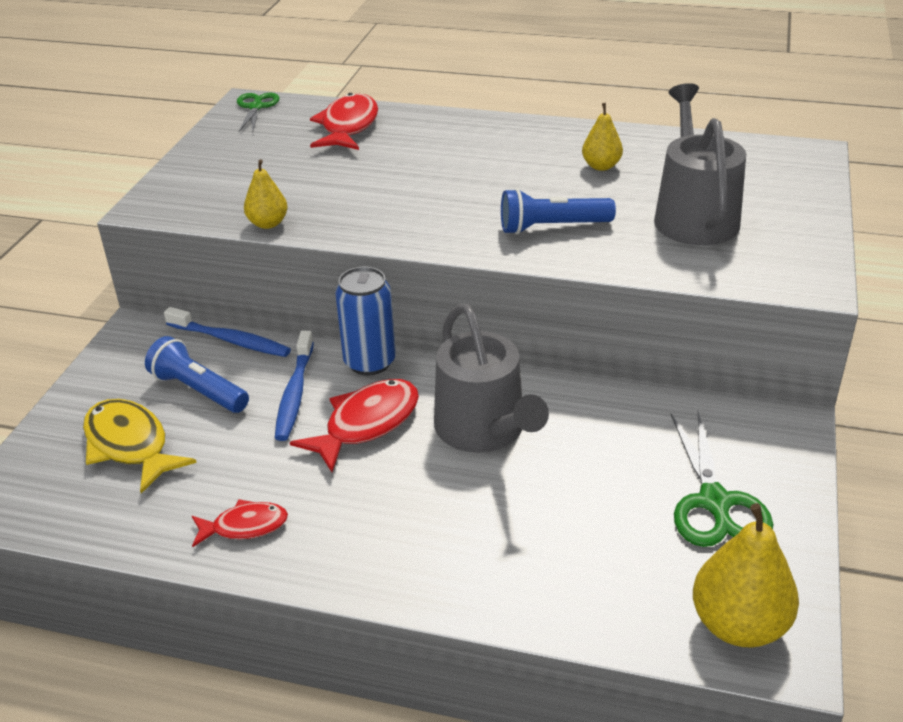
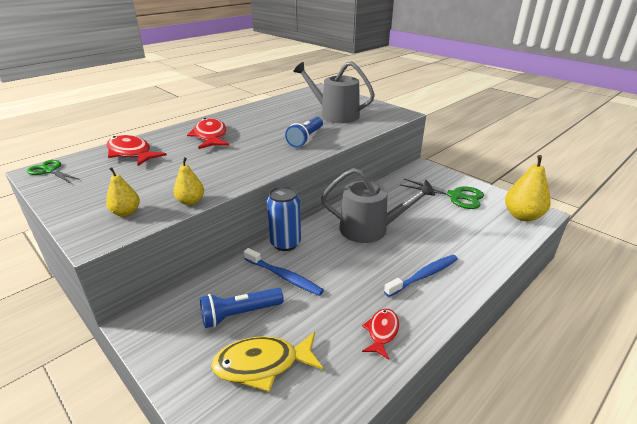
camera: 60 degrees left, 5 degrees down
blue toothbrush [164,307,291,357] -> blue toothbrush moved to [384,255,458,297]
red fish [290,379,419,472] -> red fish moved to [187,118,229,149]
yellow pear [582,103,623,171] -> yellow pear moved to [106,167,140,217]

